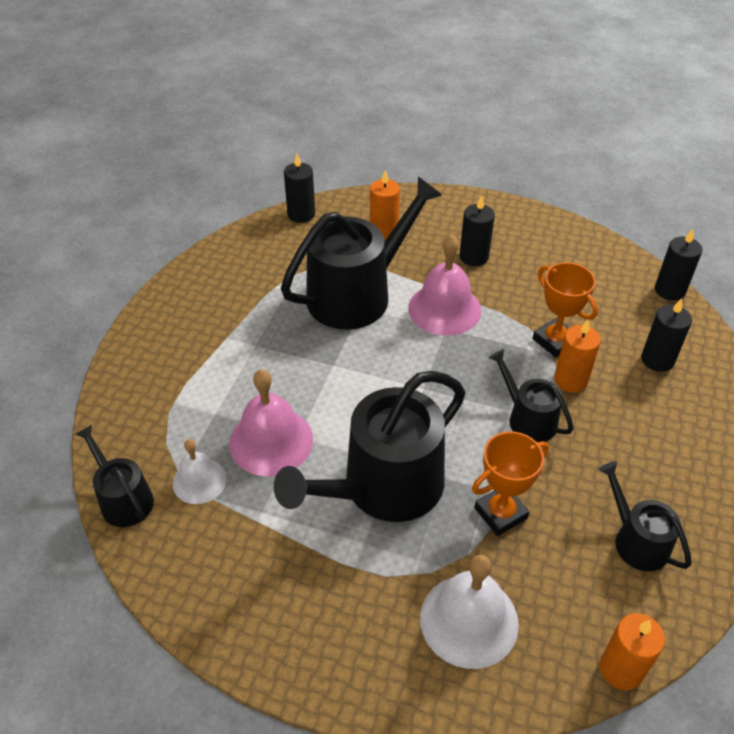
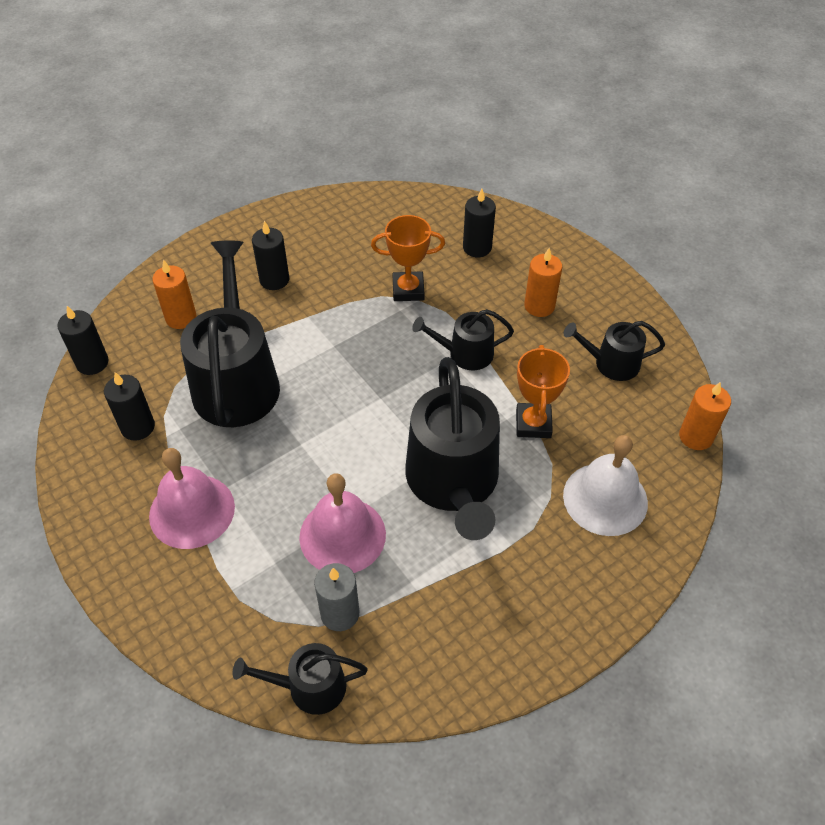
camera: 55 degrees left, 5 degrees up
white bell [173,439,226,504] -> grey candle [314,563,359,631]
pink bell [408,235,481,336] -> pink bell moved to [149,448,235,549]
orange candle [554,319,601,393] -> orange candle moved to [524,248,562,317]
black candle [655,229,702,301] -> black candle moved to [104,372,155,441]

